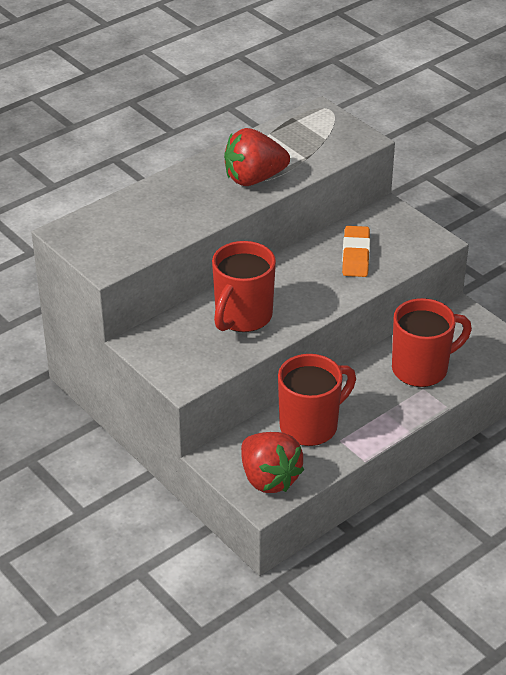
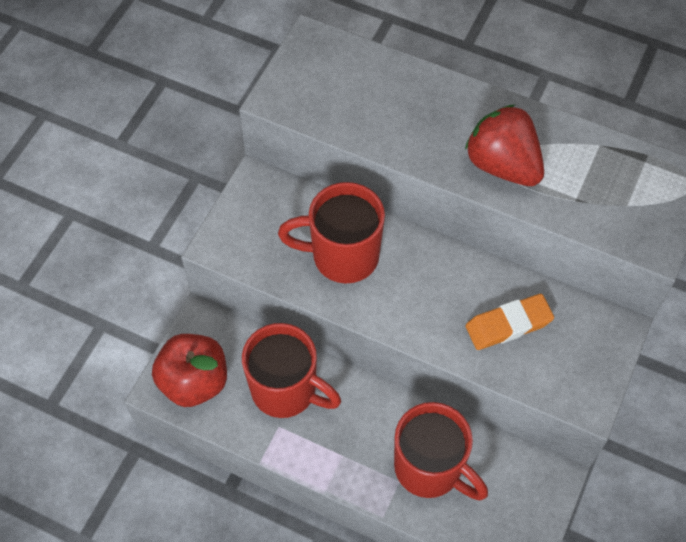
camera: 65 degrees right, 20 degrees up
red strawberry [241,432,304,493] -> red apple [152,334,227,407]

